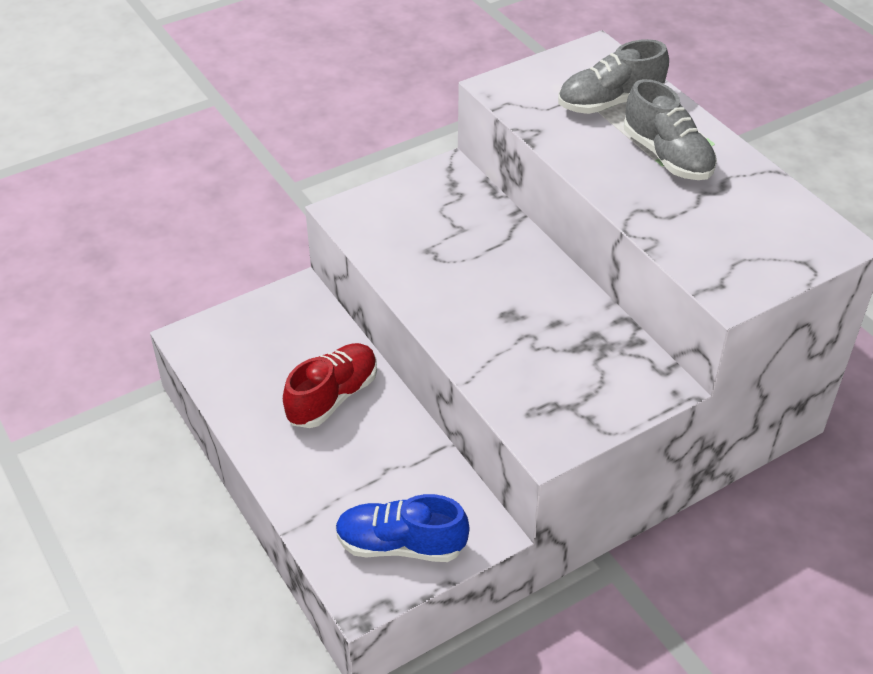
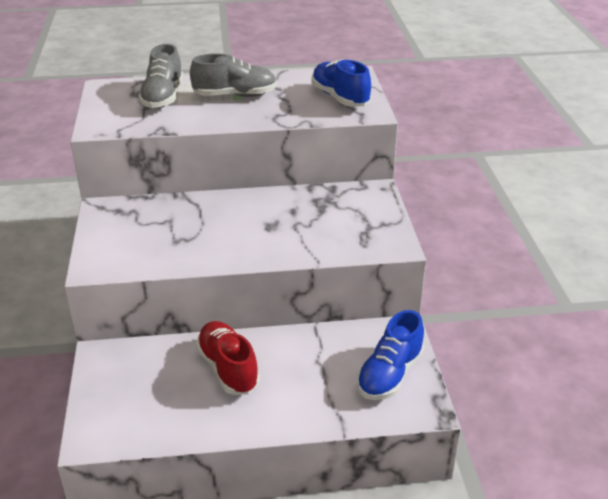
camera: 65 degrees left, 10 degrees down
none -> blue shoe [312,59,371,107]

